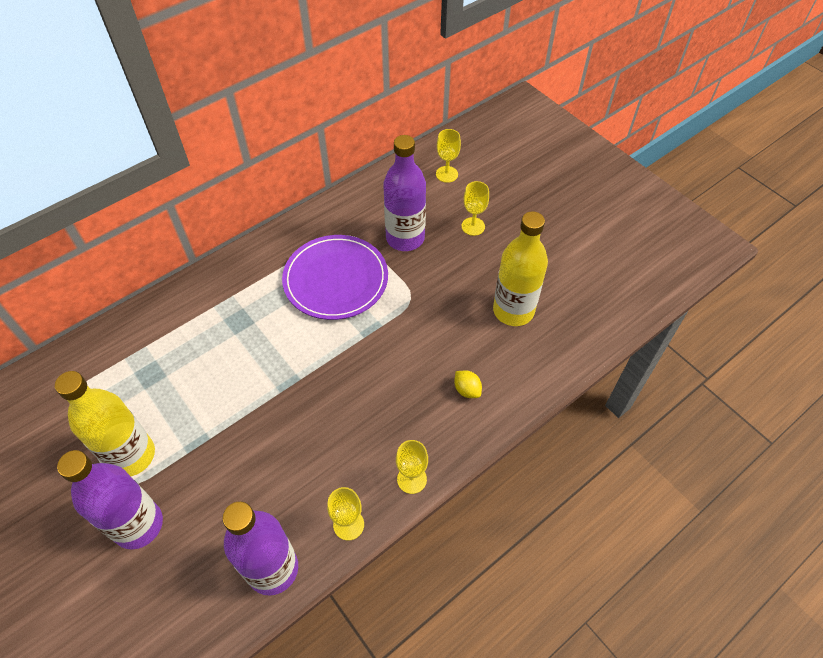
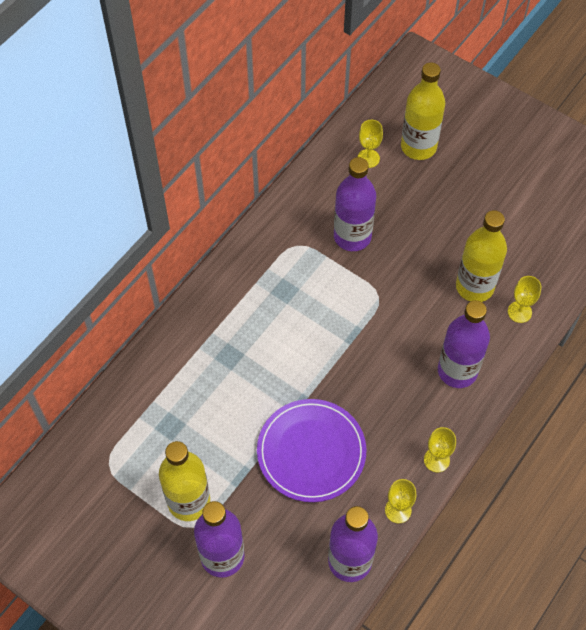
camera: 15 degrees left, 5 degrees up
purple plate [282,235,388,320] -> purple plate moved to [257,399,366,502]
yellow lemon [454,370,482,398] -> purple bottle [438,300,490,388]
yellow goblet [461,181,489,236] -> yellow goblet moved to [508,276,541,323]
none -> yellow bottle [401,62,445,160]

